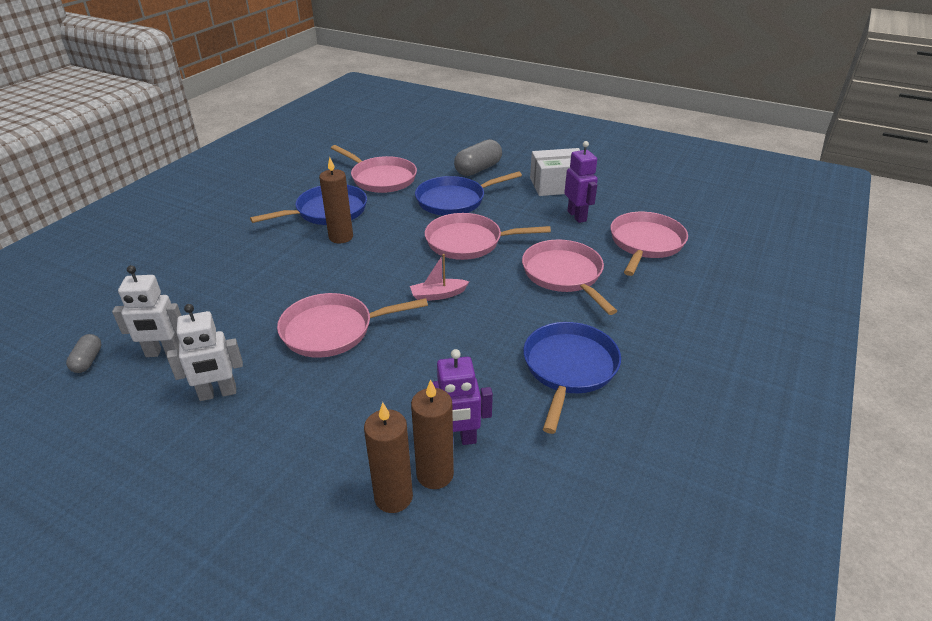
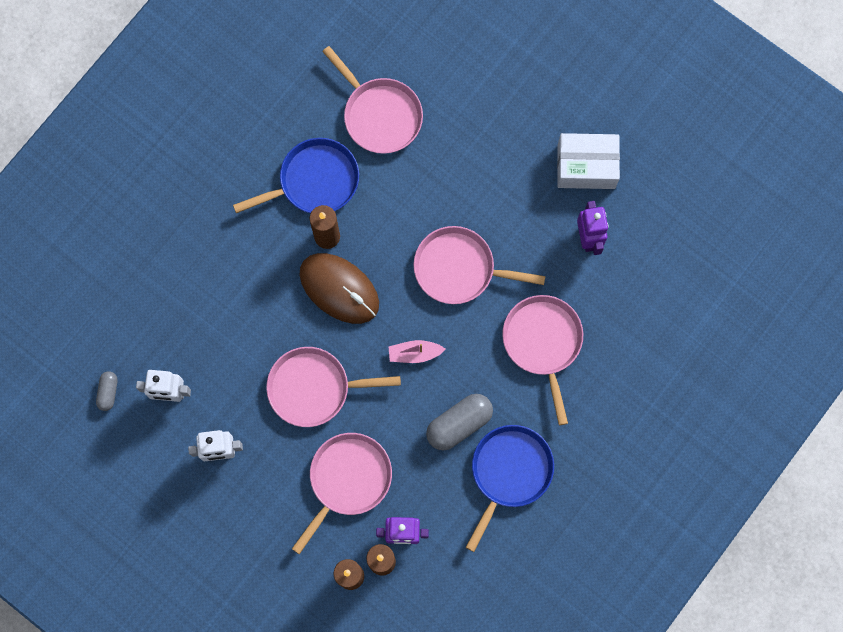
camera: 10 degrees right, 40 degrees up
blue pan [415,171,522,216] -> none
grey capsule [454,139,502,176] -> grey capsule moved to [426,394,493,450]
pink pan [611,212,688,276] -> pink pan moved to [292,433,392,554]
none -> brown mouse [300,253,379,324]

